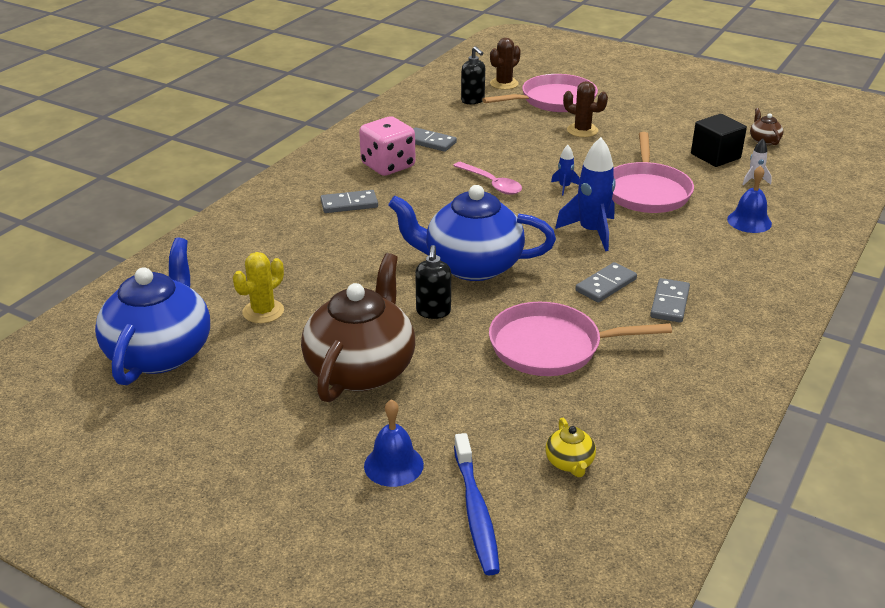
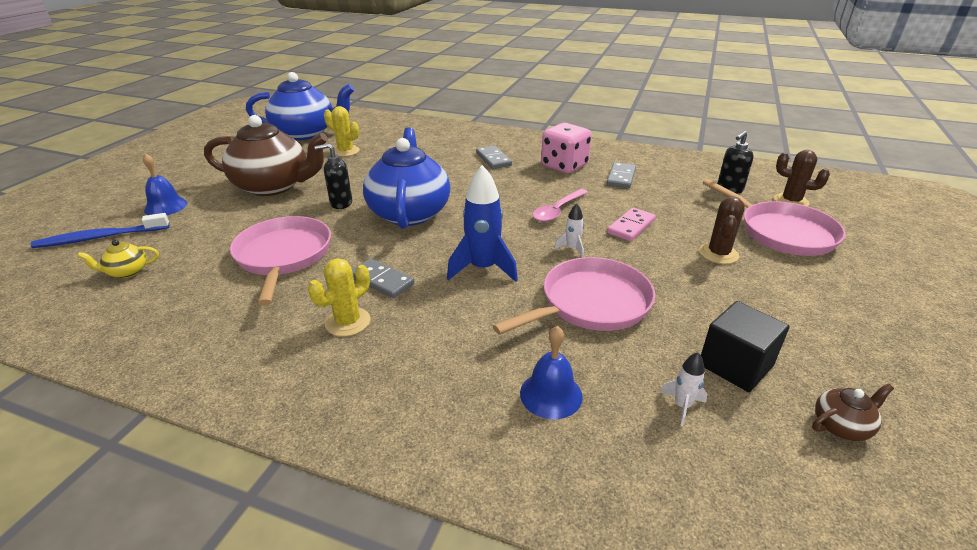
camera: 80 degrees right, 0 degrees up
blue rocket [551,145,580,195] -> white rocket [554,204,584,258]
pink pan [612,132,694,213] -> pink pan turned 150 degrees clockwise [493,257,655,335]
grey domino [650,278,690,323] -> yellow cactus [308,258,370,337]
none -> pink domino [607,208,656,241]

